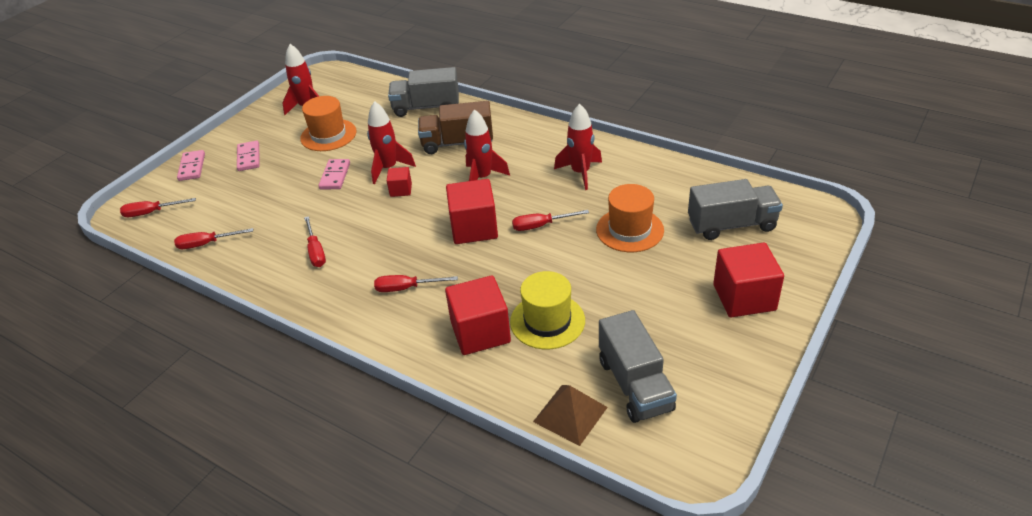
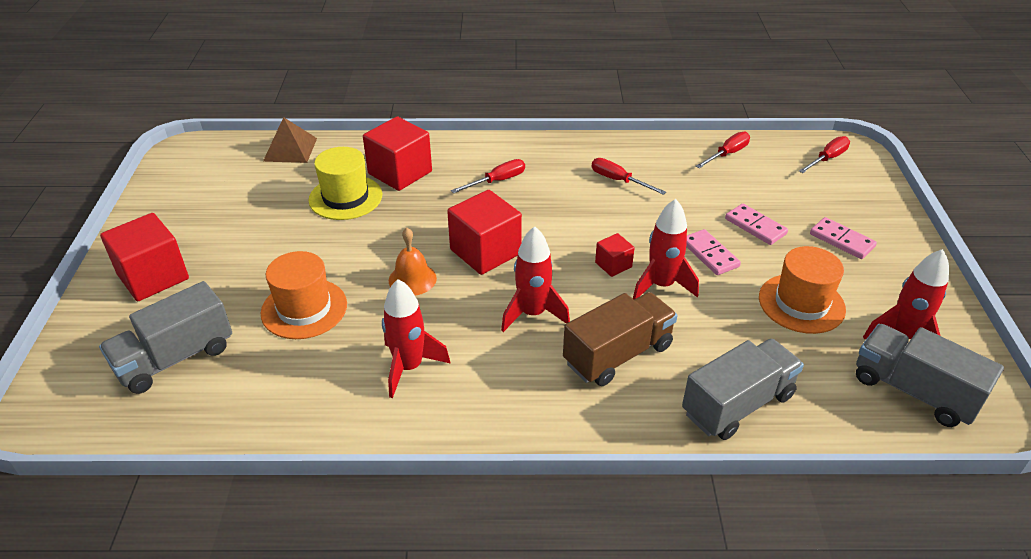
camera: 145 degrees right, 0 degrees up
pink domino [177,150,205,181] -> pink domino moved to [725,204,788,245]
red screwdriver [512,210,589,231] -> orange bell [389,228,437,296]
grey truck [599,310,677,423] -> grey truck moved to [856,324,1004,427]

